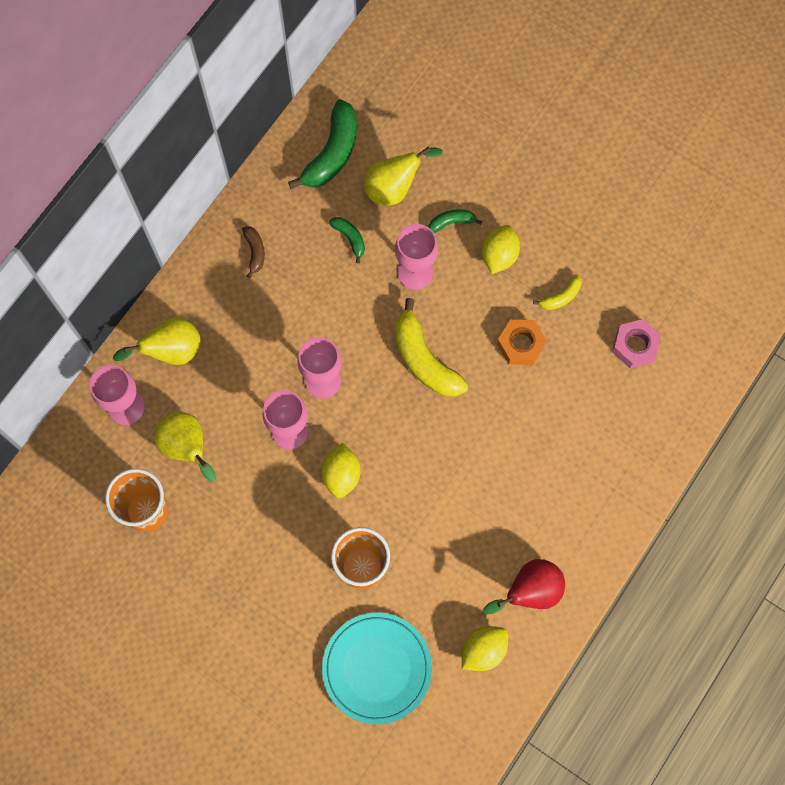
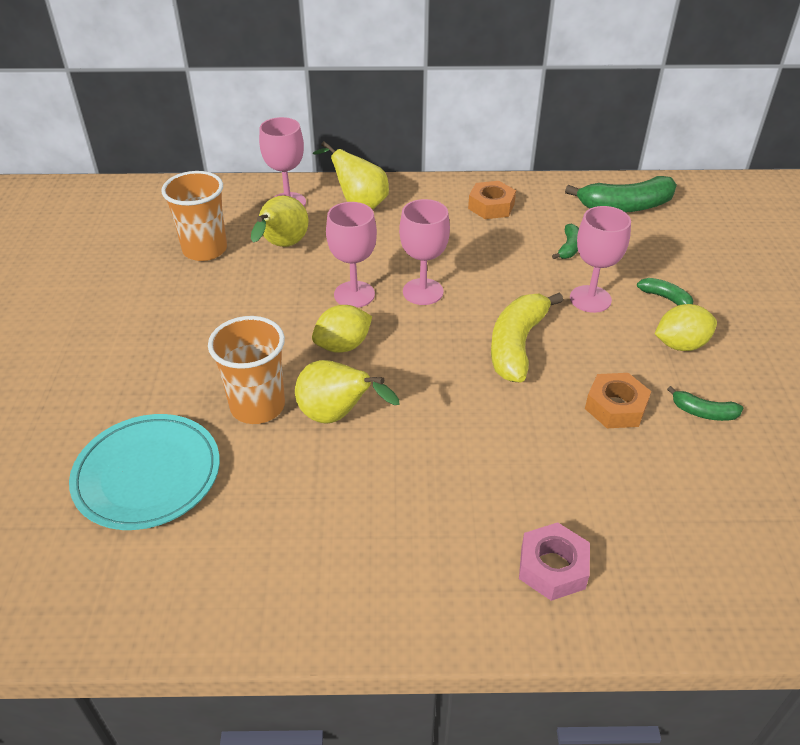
camera: 55 degrees right, 30 degrees down
brown banana [242,226,265,278] -> orange nut [468,181,516,219]
yellow pear [364,146,443,205] -> yellow pear moved to [295,360,399,424]
yellow lemon [462,626,508,671] -> none
red pear [483,559,565,615] -> none
yellow banana [533,275,582,310] -> green banana [667,386,743,421]
pink nut [612,319,661,368] -> pink nut moved to [519,522,590,601]

